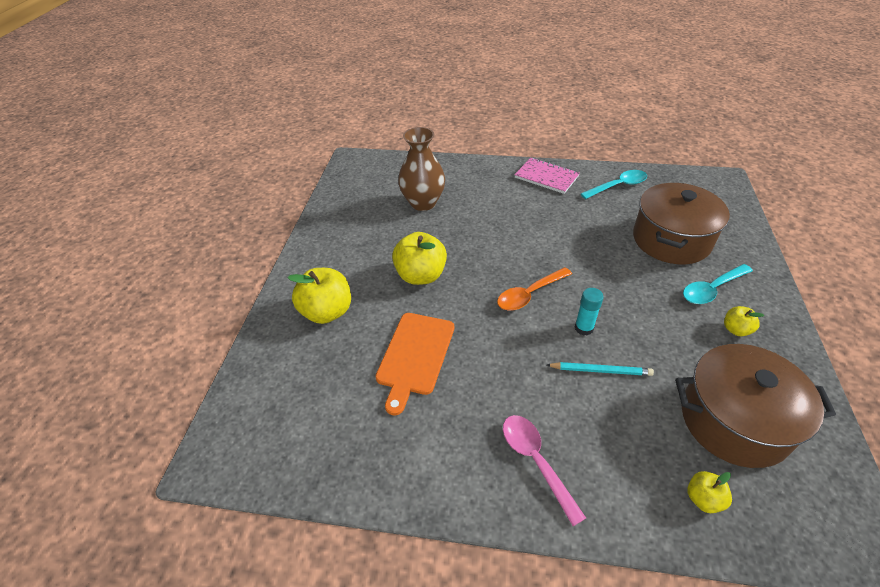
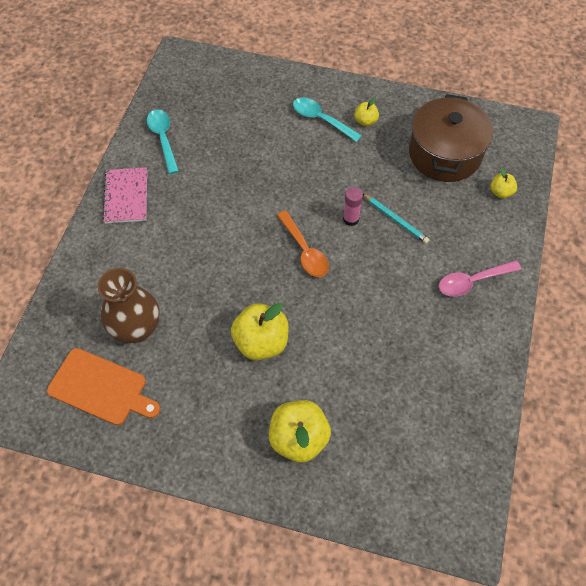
camera: 85 degrees left, 15 degrees up
orange cutting board [375,313,454,415] -> orange cutting board moved to [47,348,160,425]
pink notebook [514,158,580,194] -> pink notebook turned 45 degrees counterclockwise [102,167,147,223]
turquoise pencil [547,362,654,376] -> turquoise pencil turned 120 degrees clockwise [363,194,429,244]
turquoise glue stick [575,288,604,336] -> pink glue stick [343,187,363,226]
brown pot [633,183,730,264] -> none
turquoise spoon [683,264,753,304] -> turquoise spoon turned 150 degrees clockwise [293,98,362,142]

